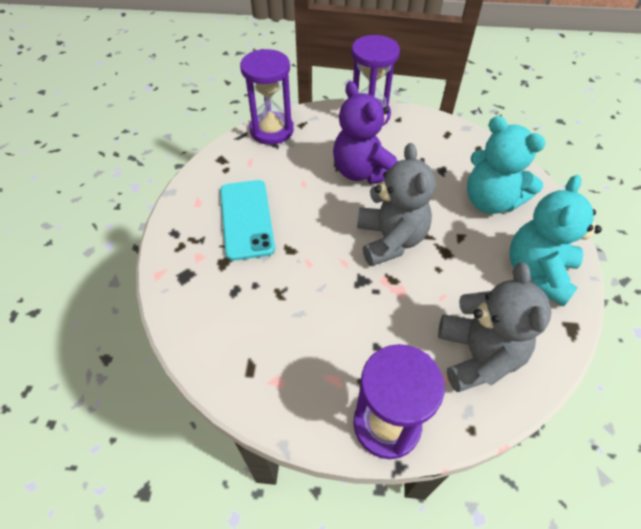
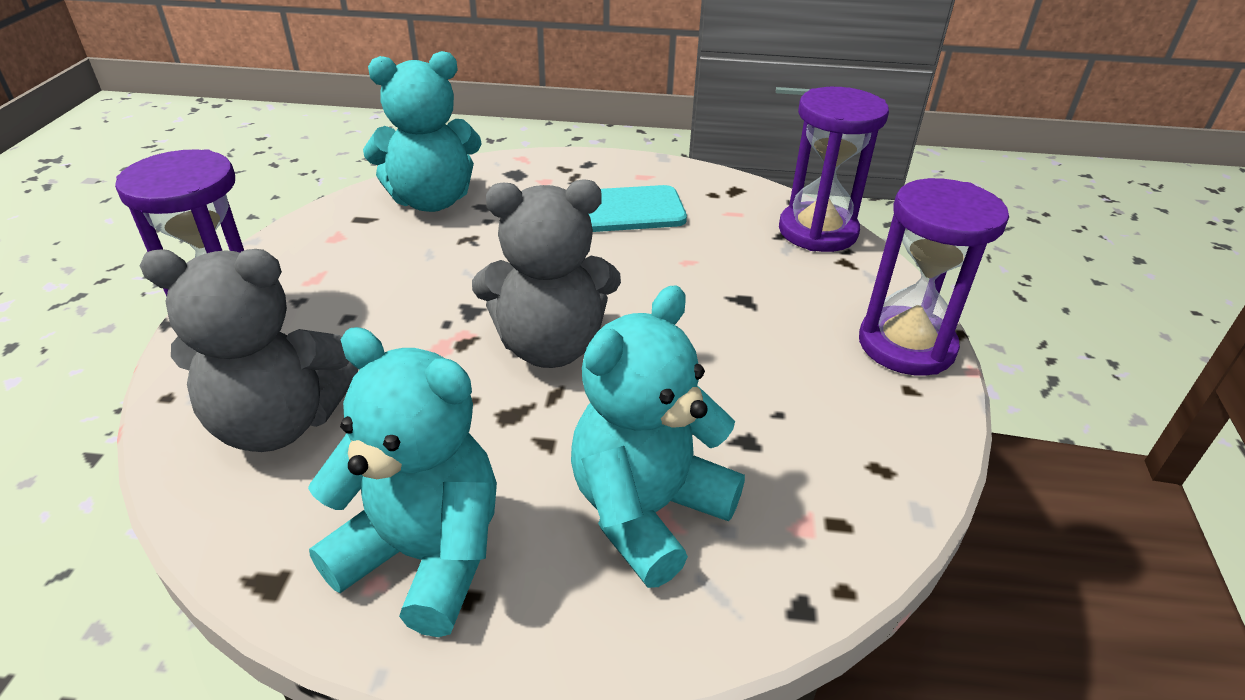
camera: 90 degrees right, 15 degrees down
purple teddy bear [333,81,398,184] -> none
none -> turquoise teddy bear [363,51,482,212]

